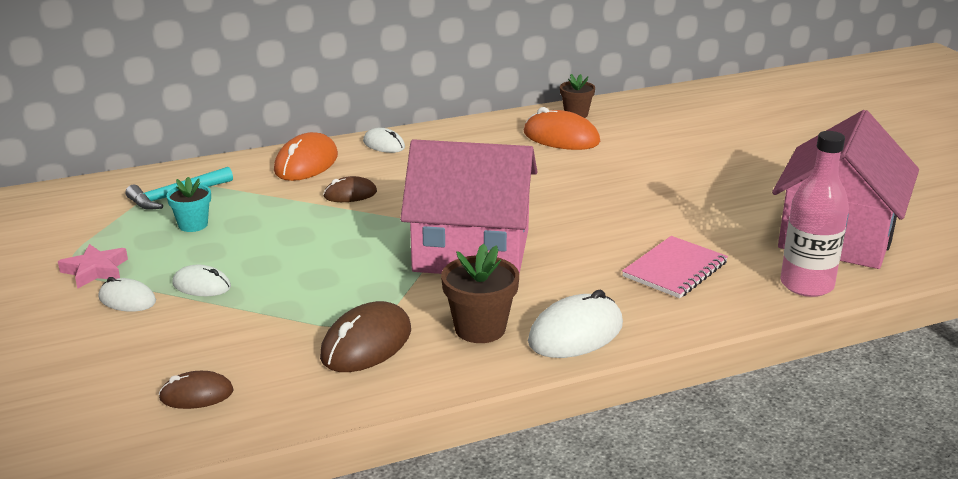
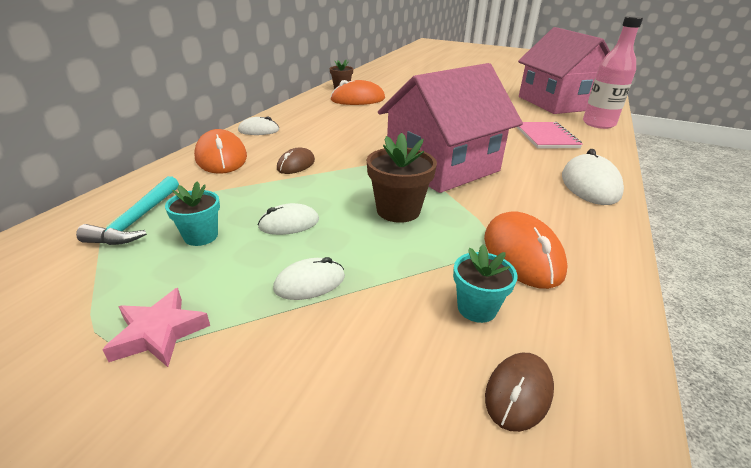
camera: 45 degrees left, 5 degrees up
white mouse [99,277,156,312] -> white mouse moved to [258,203,319,235]
brown mouse [320,301,411,372] -> orange mouse [484,211,567,289]
brown flower pot [441,244,519,343] -> brown flower pot moved to [366,132,437,223]
none -> turquoise flower pot [453,244,518,323]

